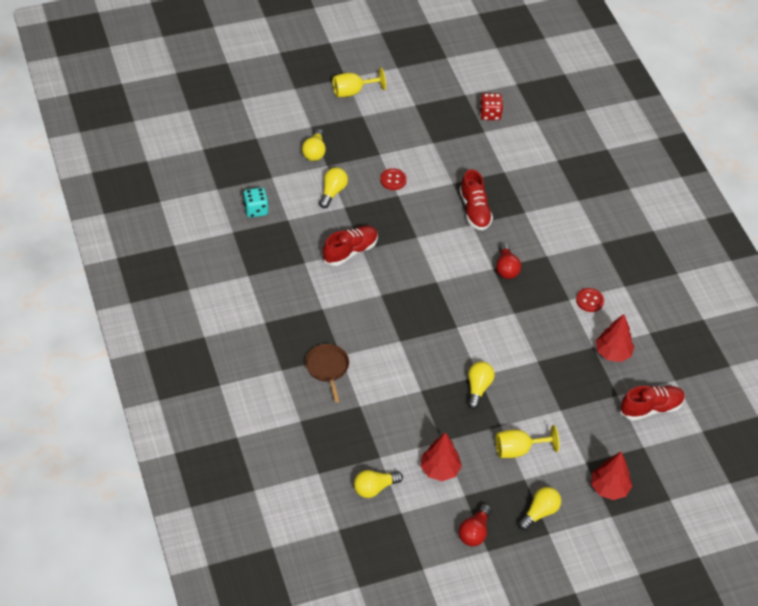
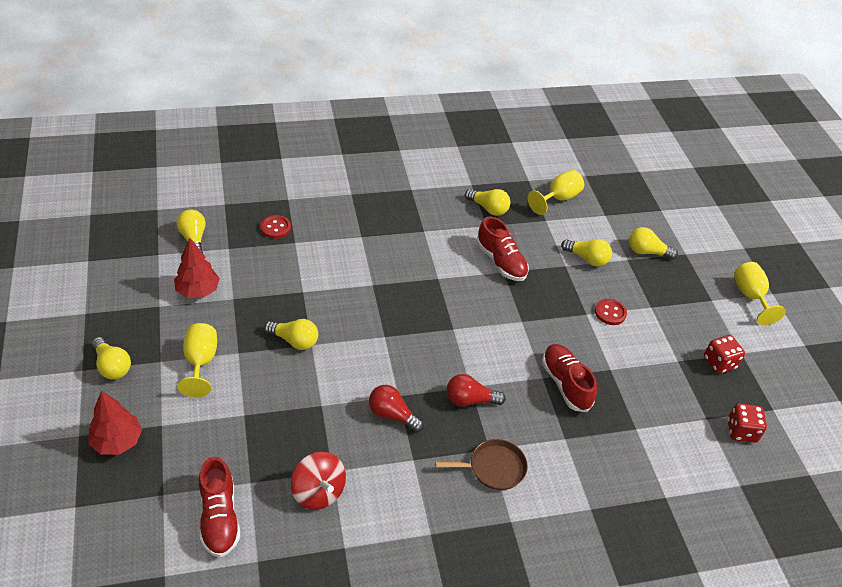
camera: 95 degrees right, 5 degrees down
turquoise dice [243,187,269,218] -> yellow goblet [528,170,584,215]
brown pan [305,344,349,402] -> brown pan moved to [435,439,528,490]
red shoe [459,169,493,230] -> red shoe turned 75 degrees clockwise [542,344,597,412]
red light bulb [459,504,491,546] -> red light bulb moved to [369,385,424,432]
red button [576,288,604,312] -> red button moved to [260,215,291,239]
red tree [596,314,635,362] -> red spinning top [291,452,346,510]
none -> yellow light bulb [465,189,511,216]
none -> red dice [704,335,745,374]

